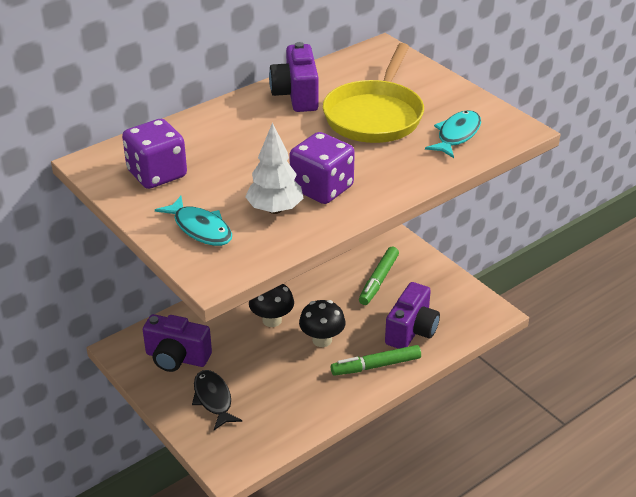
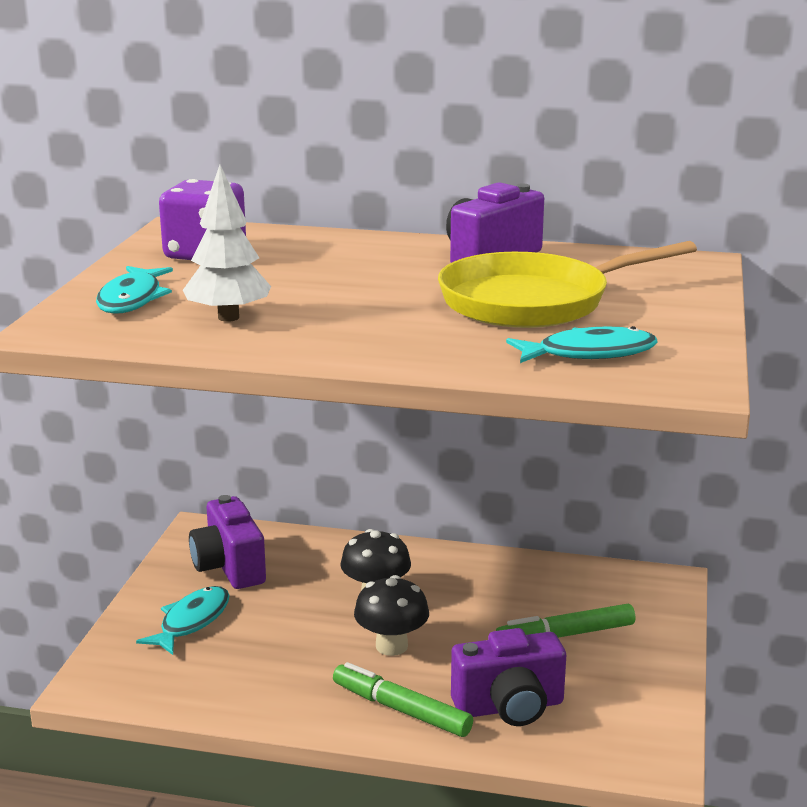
camera: 50 degrees right, 15 degrees down
black fish [192,370,242,430] -> turquoise fish [136,586,230,655]
purple dice [289,132,355,204] -> none

